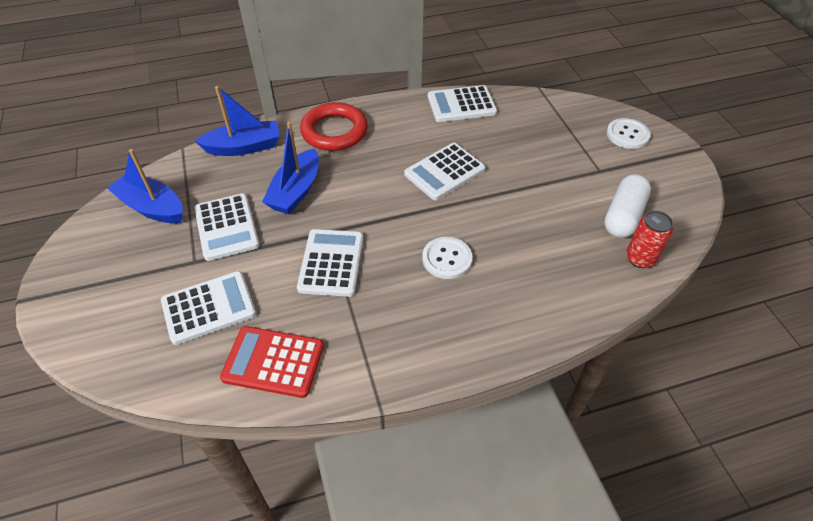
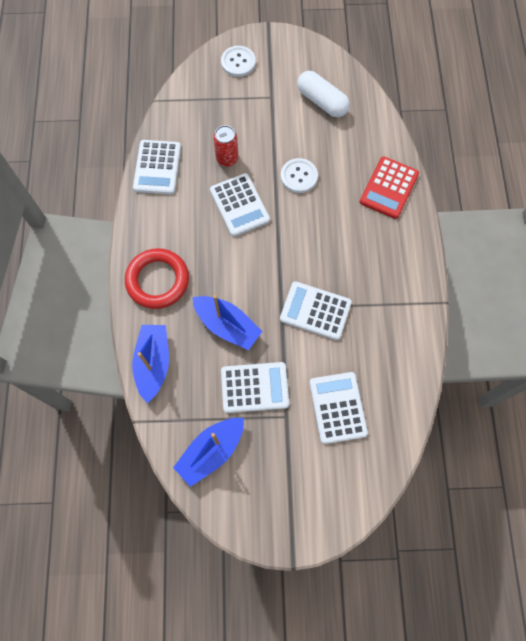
camera: 75 degrees left, 20 degrees up
red calculator [220,326,324,398] -> red calculator moved to [360,156,419,219]
white button [422,237,472,279] -> white button moved to [281,158,318,193]
red can [626,211,673,268] -> red can moved to [213,125,238,167]

